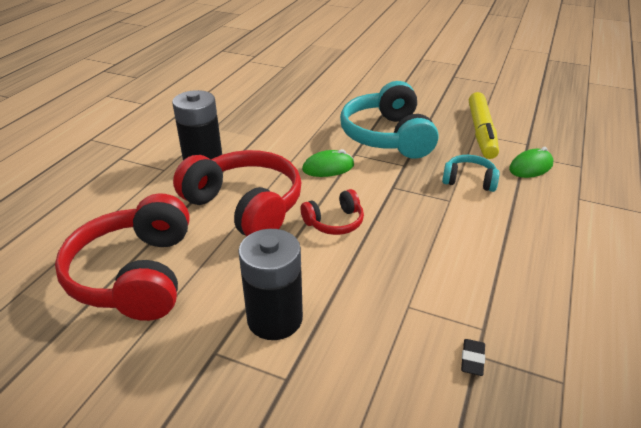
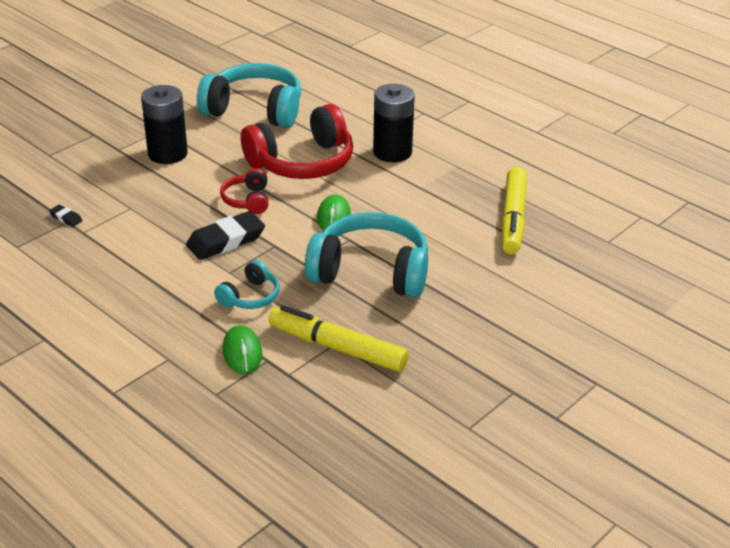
camera: 110 degrees right, 0 degrees up
red headphones [55,193,190,321] -> turquoise headphones [197,63,301,128]
none -> black eraser [186,211,265,260]
none -> yellow marker [501,167,527,254]

